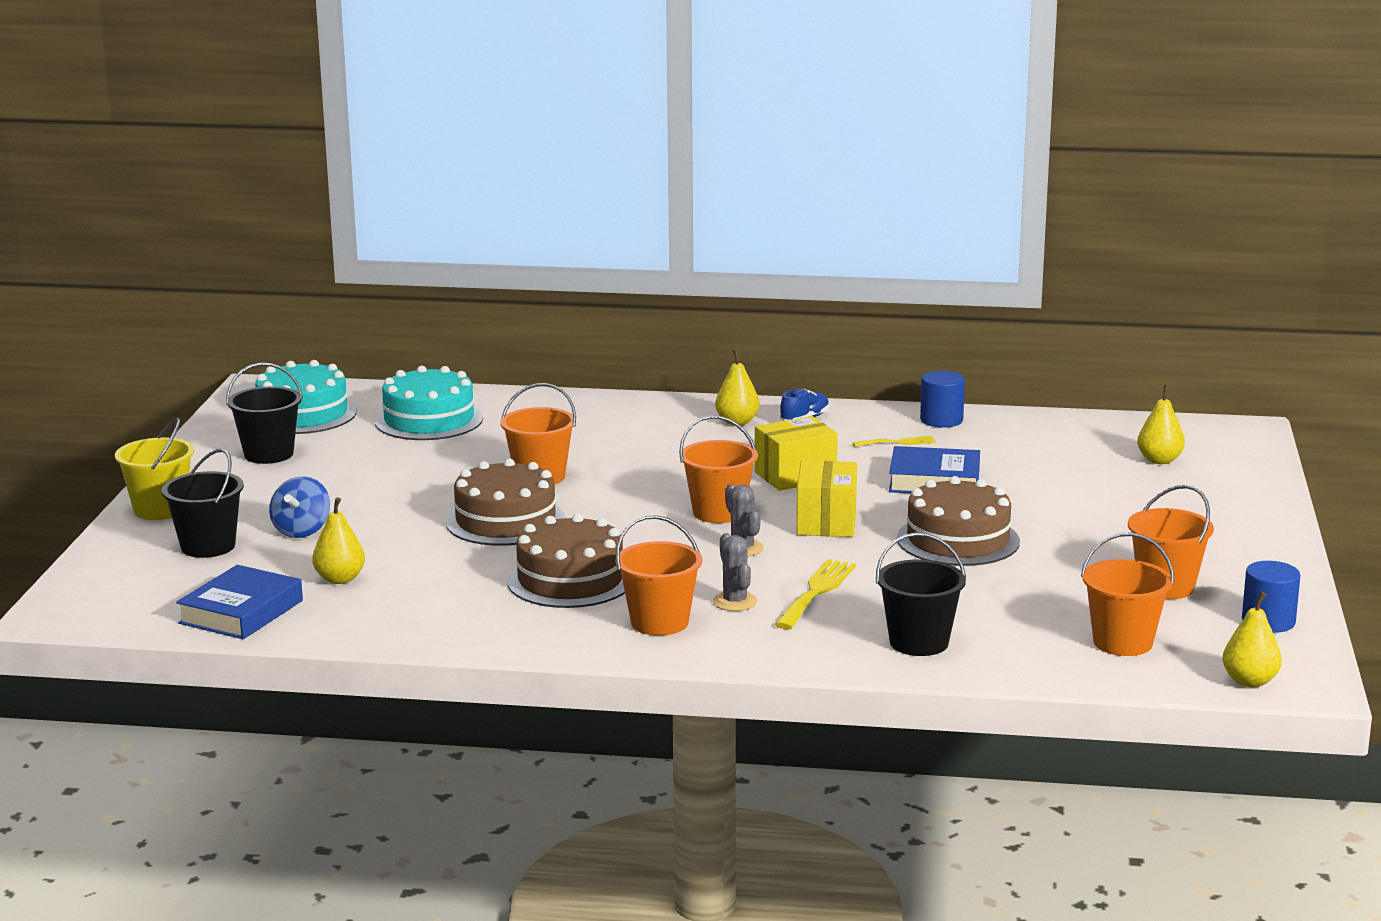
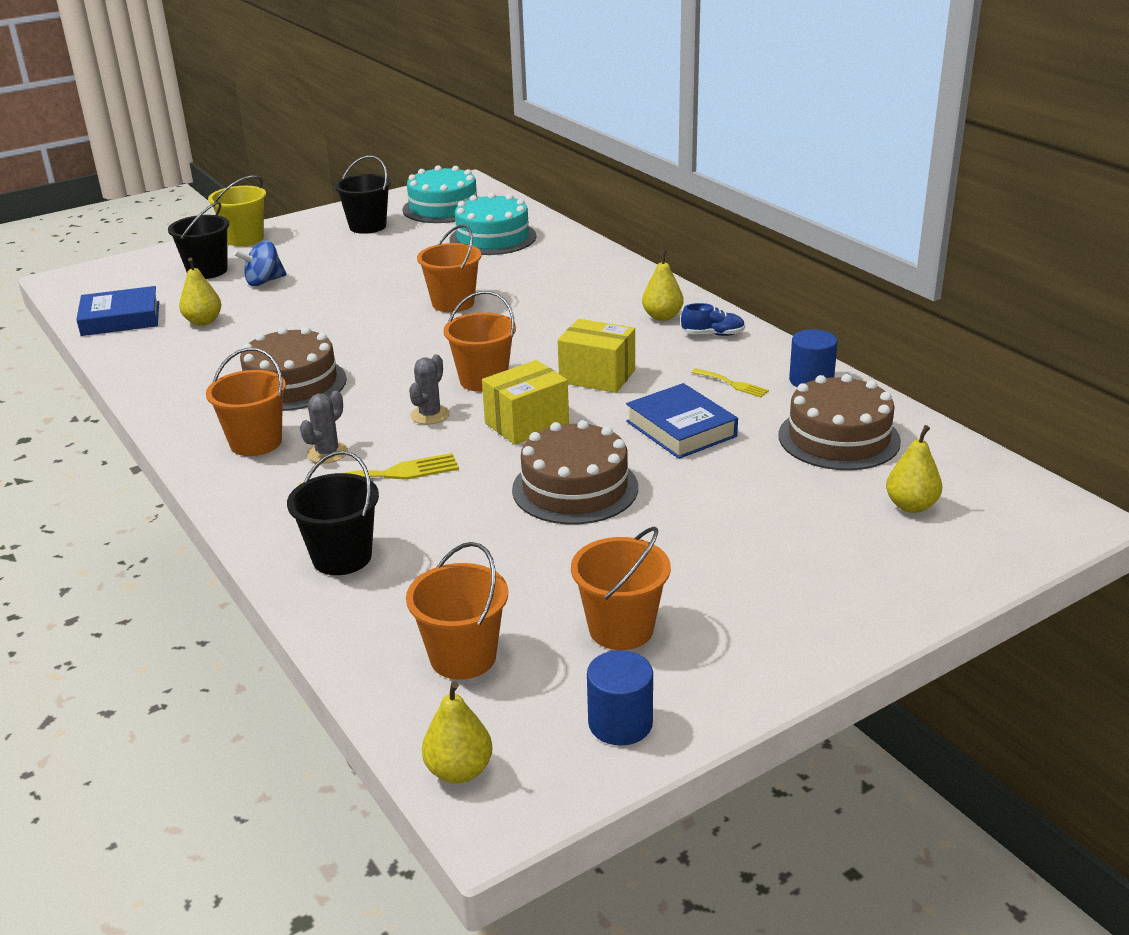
camera: 50 degrees right, 10 degrees up
brown cake [446,459,566,546] -> brown cake moved to [778,374,901,470]

